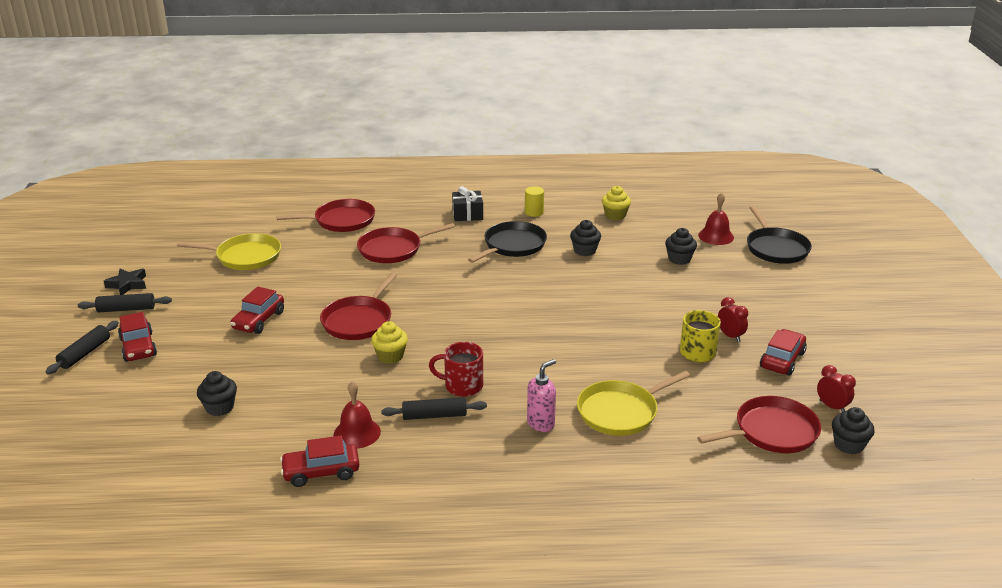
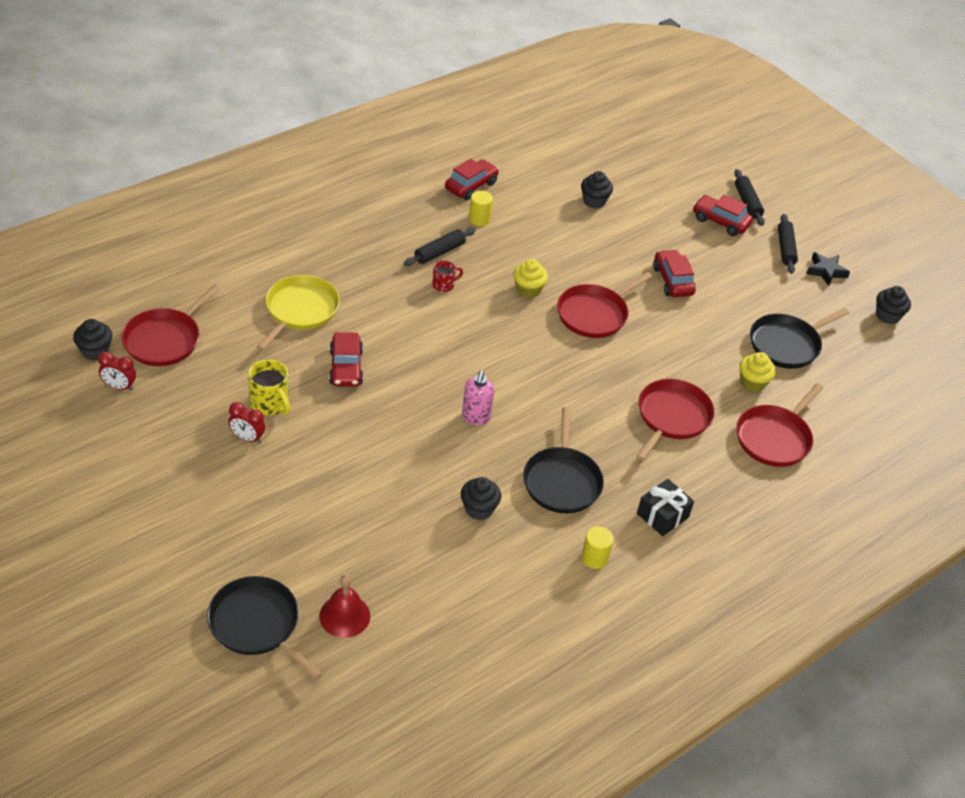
camera: 140 degrees right, 15 degrees up
black rolling pin [78,293,172,312] -> black rolling pin turned 45 degrees counterclockwise [778,214,798,274]
yellow pan [177,233,281,270] -> black pan [750,308,849,369]
red pan [320,272,397,340] -> red pan turned 120 degrees counterclockwise [557,272,652,338]
red bell [333,381,381,449] -> yellow cylinder [469,191,493,226]
red mug [429,342,483,397] -> red mug [432,260,463,292], size x0.62
pink soap dispenser [527,359,556,432] -> pink soap dispenser moved to [462,370,494,425]
yellow cupcake [602,186,631,220] -> yellow cupcake moved to [739,352,776,392]
black cupcake [665,228,697,265] -> black cupcake moved to [876,286,911,324]
red car [760,329,807,376] -> red car moved to [329,332,363,387]

